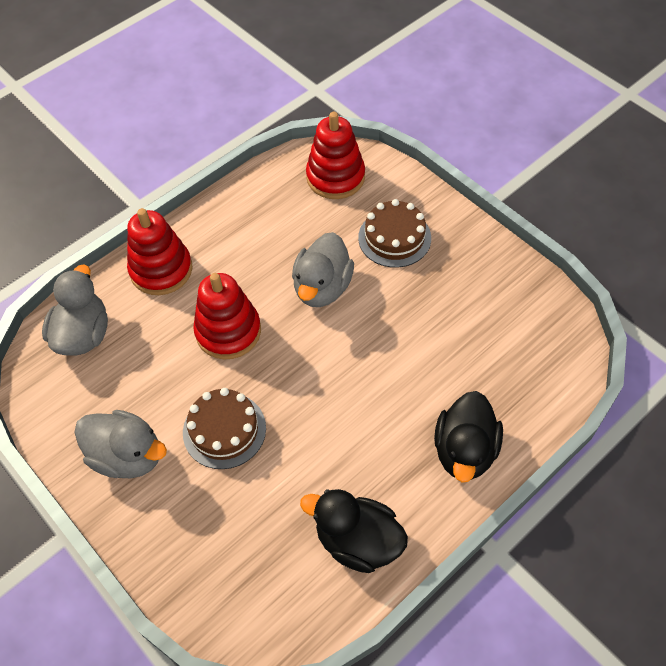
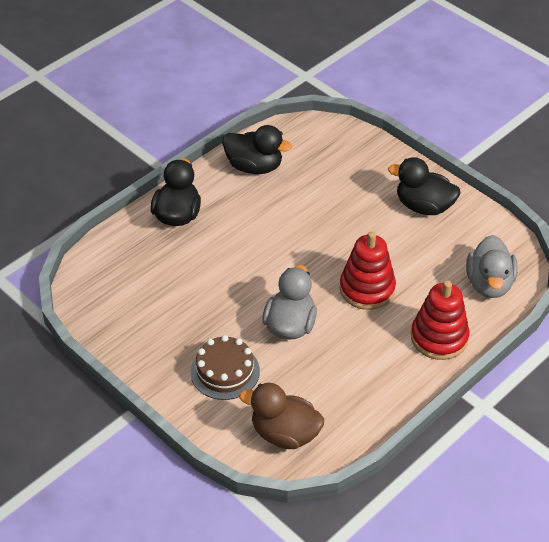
camera: 175 degrees right, 10 degrees down
grey duck [75,410,167,478] -> black duck [388,157,460,215]
brown cake [183,388,266,469] -> none
red stacking toy [306,112,365,199] -> brown duck [239,383,324,449]

